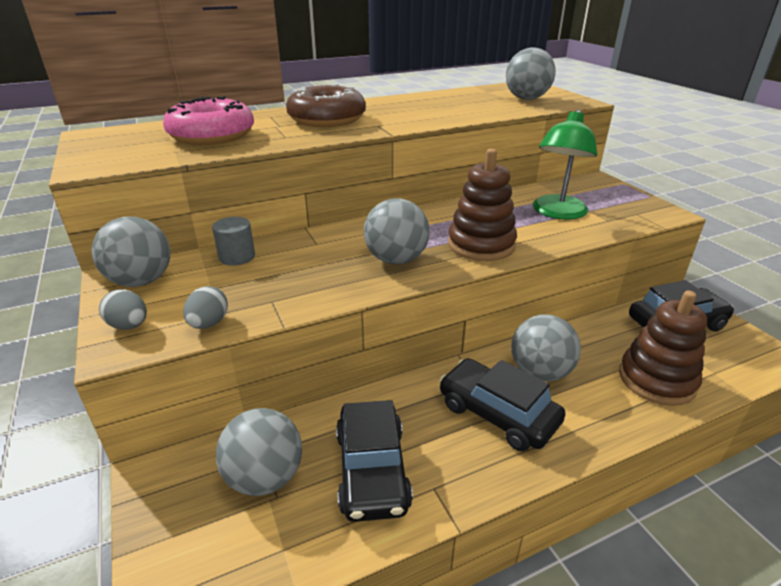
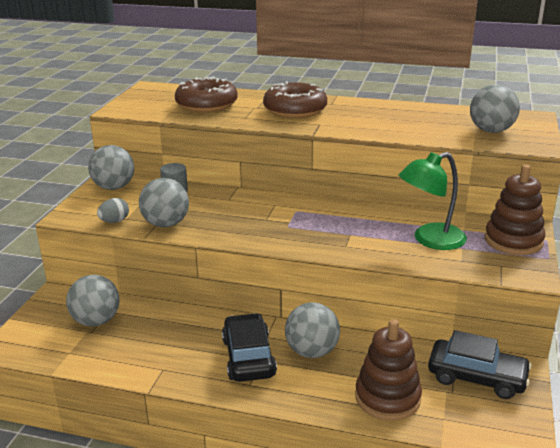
camera: 40 degrees right, 5 degrees down
grey egg [99,289,147,330] -> none
pink donut [163,96,254,145] -> brown donut [175,77,238,113]
black car [336,400,413,522] -> none
grey ball [364,198,430,264] -> grey ball moved to [139,178,189,227]
brown stacking toy [448,149,517,261] -> brown stacking toy moved to [485,165,545,255]

